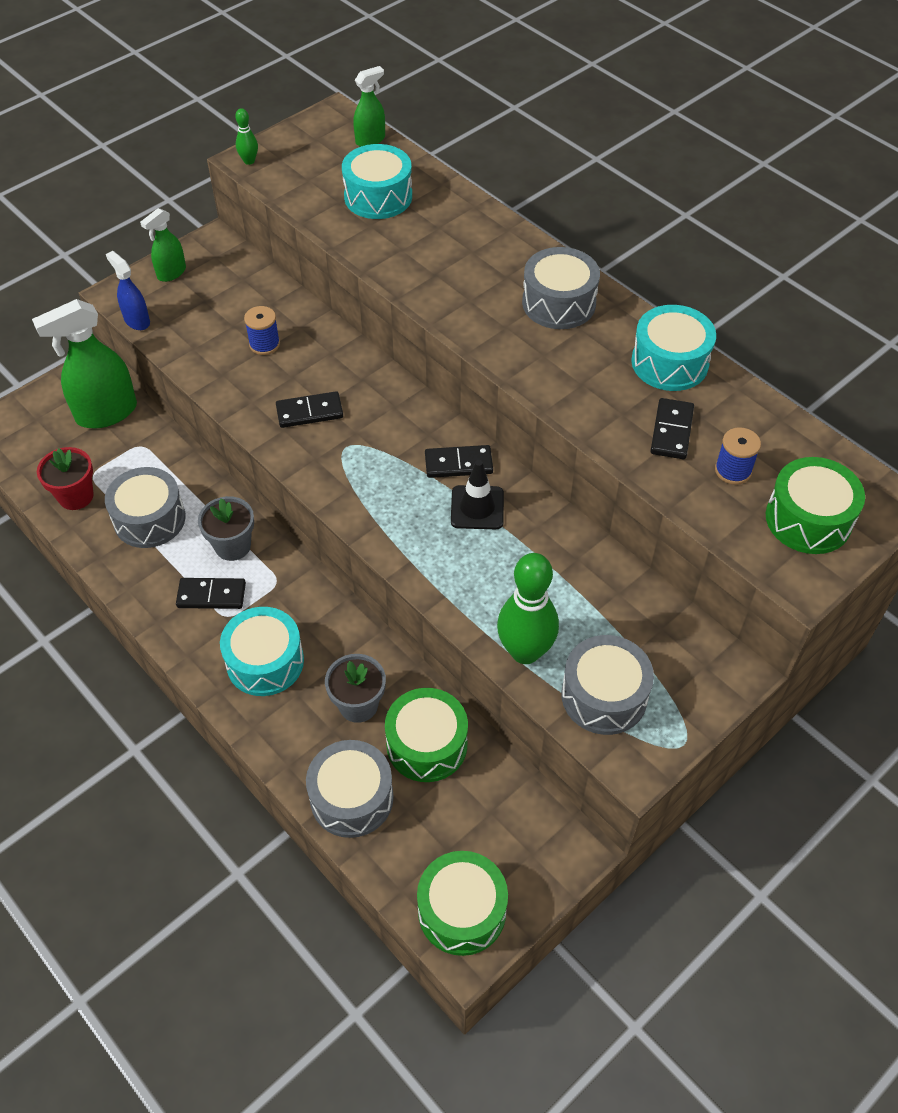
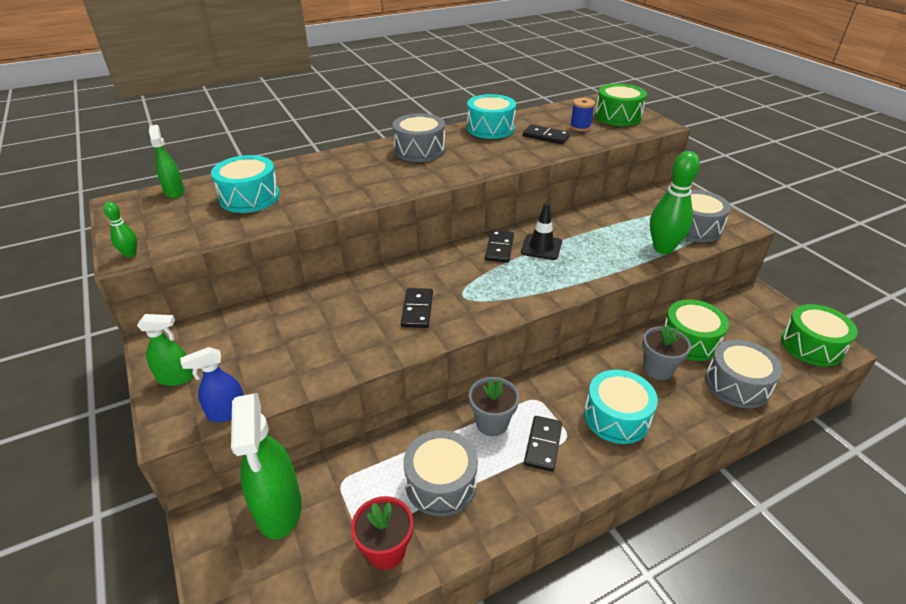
camera: 75 degrees left, 15 degrees down
green spray bottle [140,208,186,282] -> green spray bottle turned 60 degrees counterclockwise [137,314,193,386]
blue spool [244,306,280,355] -> none

